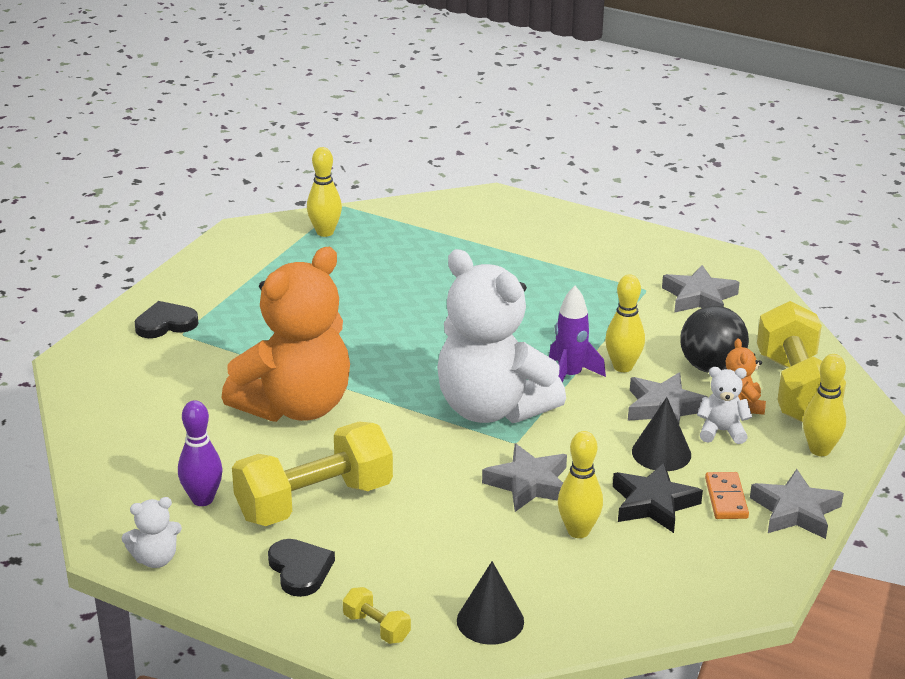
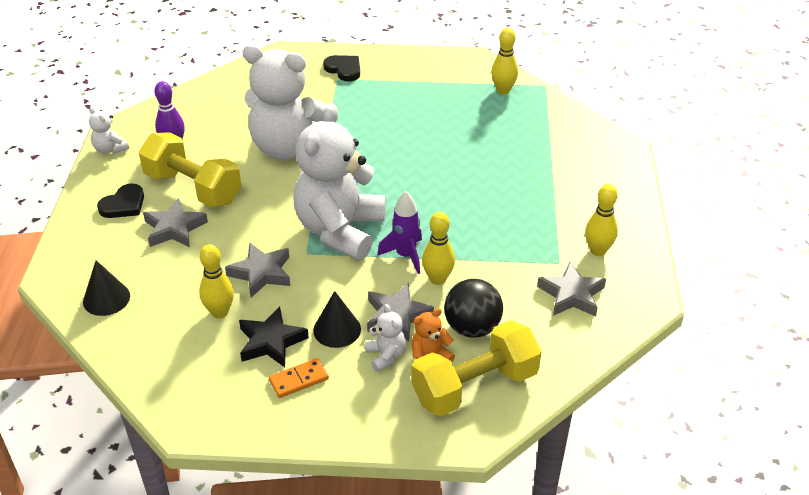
camera: 65 degrees right, 10 degrees up
orange teddy bear [221,247,350,422] -> white teddy bear [243,44,328,160]
yellow dumbbell [343,587,411,644] -> none
grey star [750,469,844,539] -> grey star moved to [143,198,208,247]
yellow bowling pin [803,354,846,456] -> yellow bowling pin moved to [585,184,618,256]

